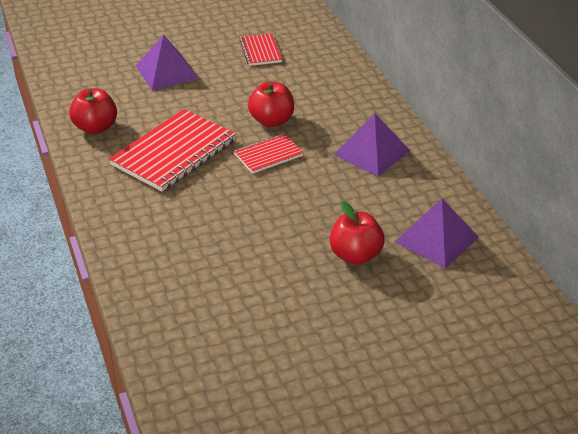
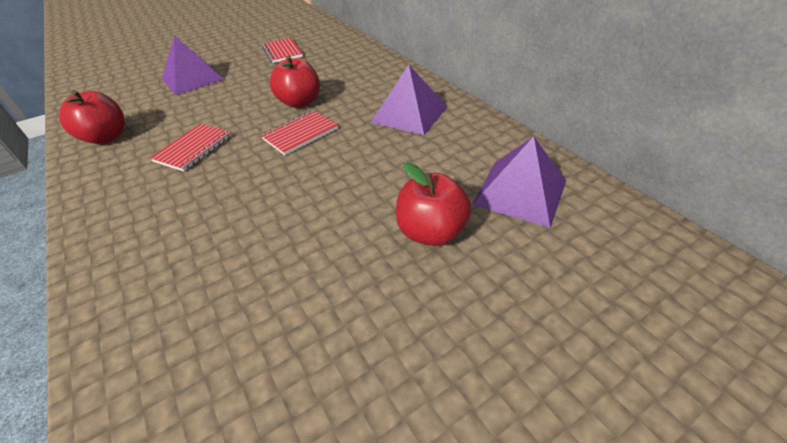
camera: 10 degrees left, 5 degrees up
red notebook [109,109,236,191] -> red notebook [150,124,232,171], size x0.53

